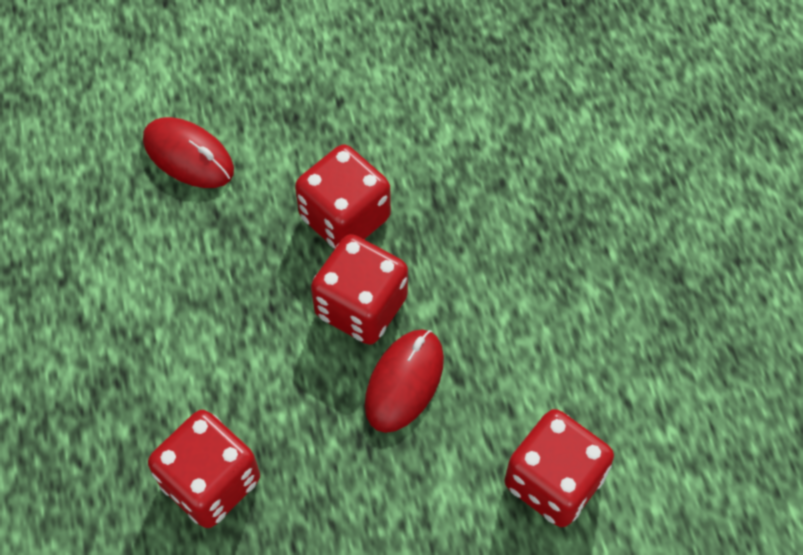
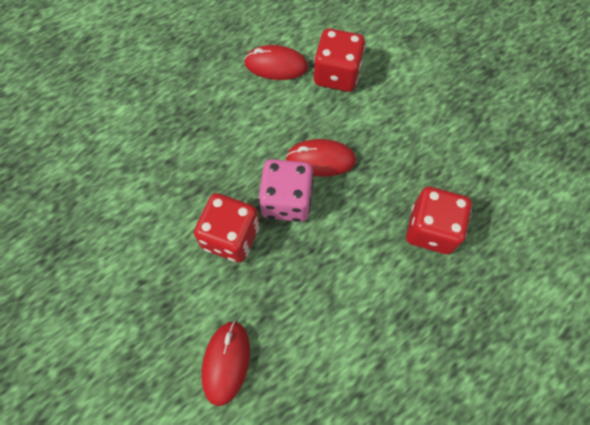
camera: 115 degrees left, 5 degrees up
red dice [311,234,408,345] -> pink dice [259,159,314,222]
none -> red mouse [244,45,308,80]

